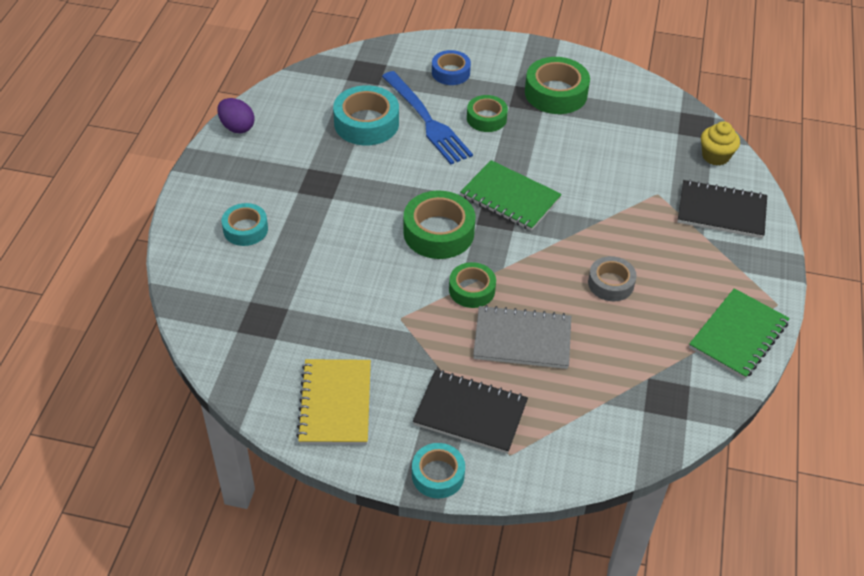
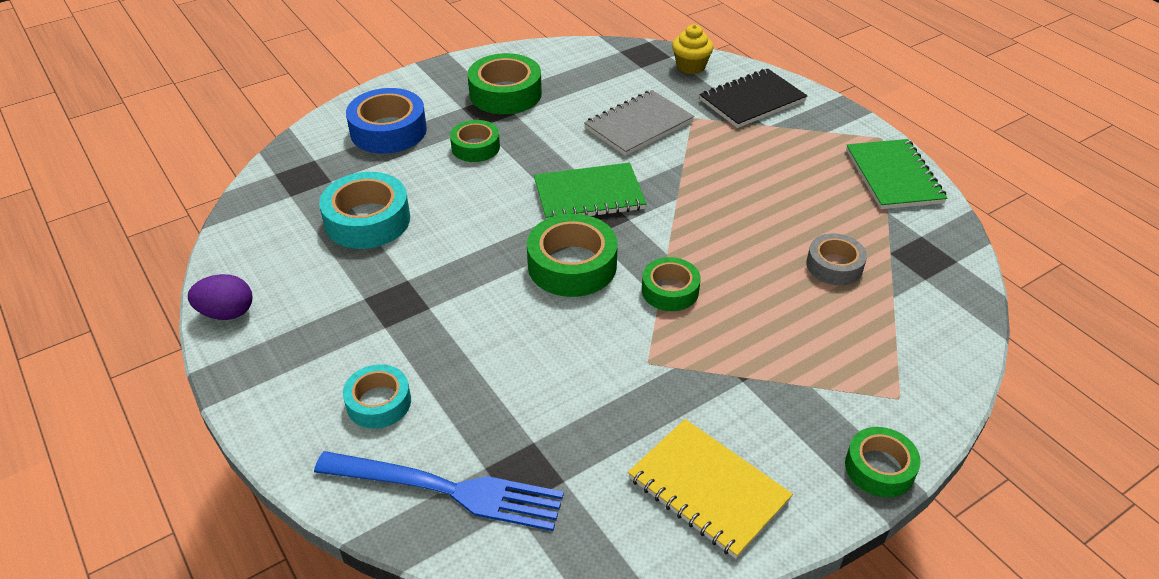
camera: 45 degrees left, 5 degrees down
blue fork [382,71,473,164] -> blue fork moved to [314,451,564,531]
turquoise tape [412,443,465,499] -> green tape [845,427,921,498]
black notebook [413,370,528,454] -> none
blue tape [432,50,471,85] -> blue tape [346,88,427,153], size x1.60
grey notebook [473,305,571,369] -> grey notebook moved to [584,90,694,156]
grey tape [588,256,637,301] -> grey tape moved to [806,233,867,285]

